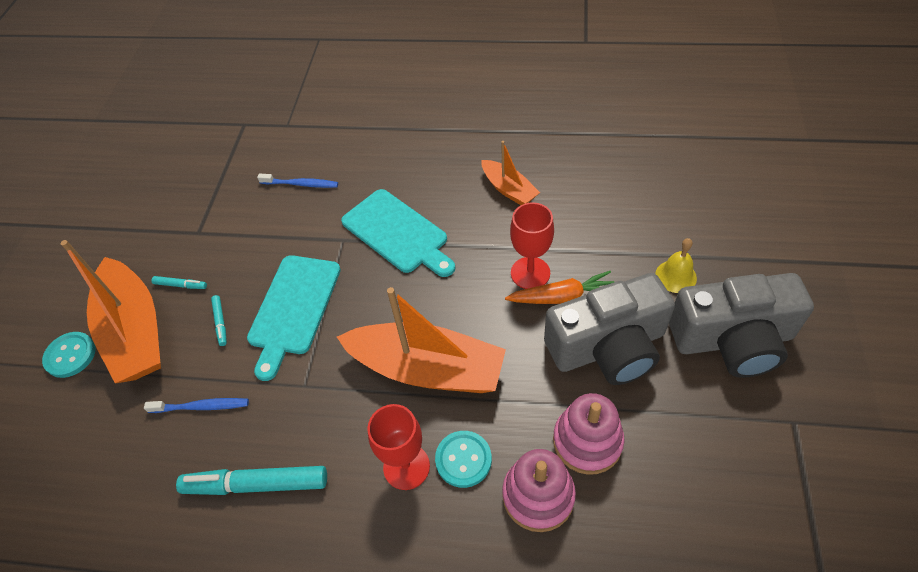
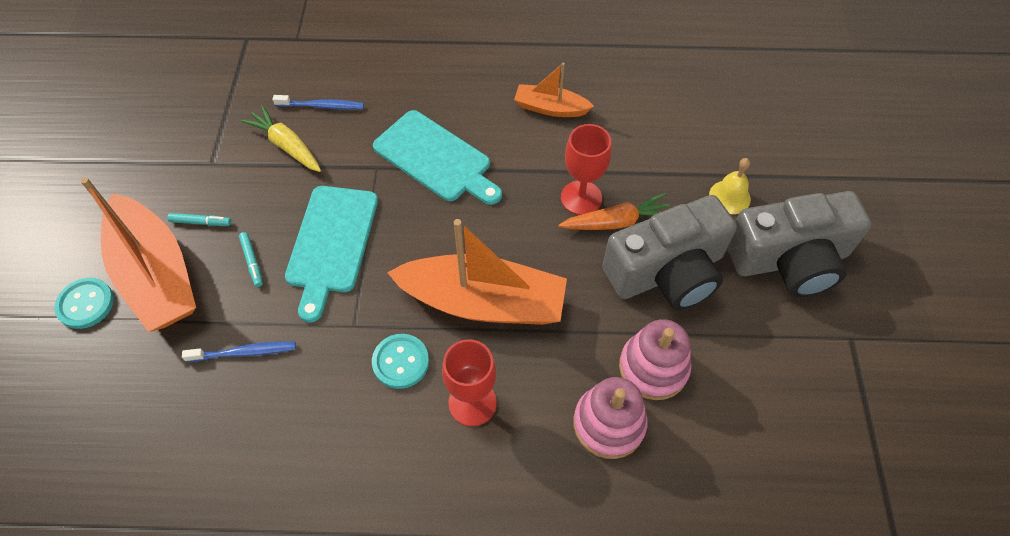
camera: 10 degrees left, 5 degrees up
turquoise marker [176,466,327,495] -> none
turquoise button [435,431,492,488] -> turquoise button moved to [372,334,429,389]
orange boat [481,141,540,205] -> orange boat turned 150 degrees clockwise [514,62,594,117]
none -> yellow carrot [241,105,321,172]

